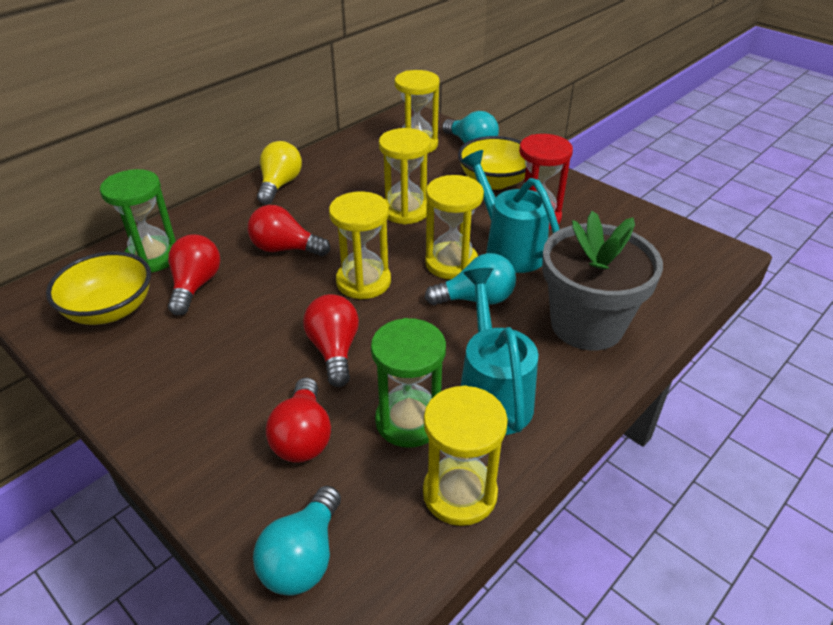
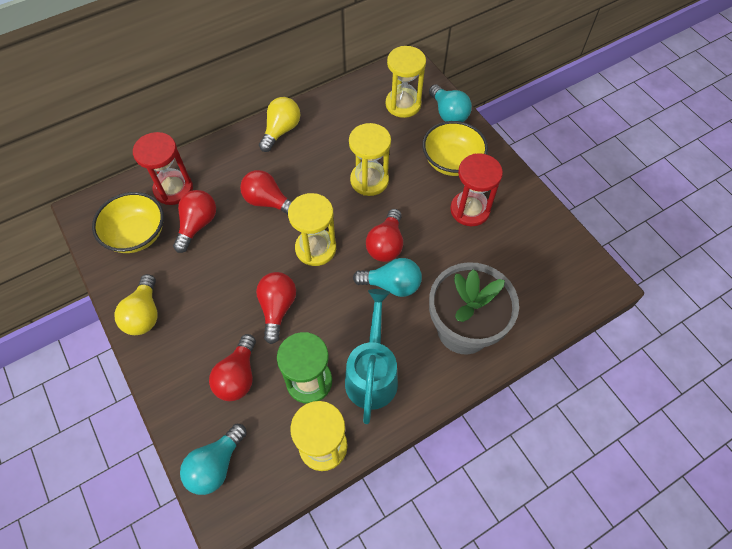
camera: 15 degrees right, 20 degrees up
green hourglass [100,169,176,272] -> red hourglass [133,132,193,205]
yellow hourglass [425,175,484,280] -> red light bulb [366,209,403,262]
turquoise watering can [461,150,560,273] -> none
none -> yellow light bulb [114,274,158,335]

